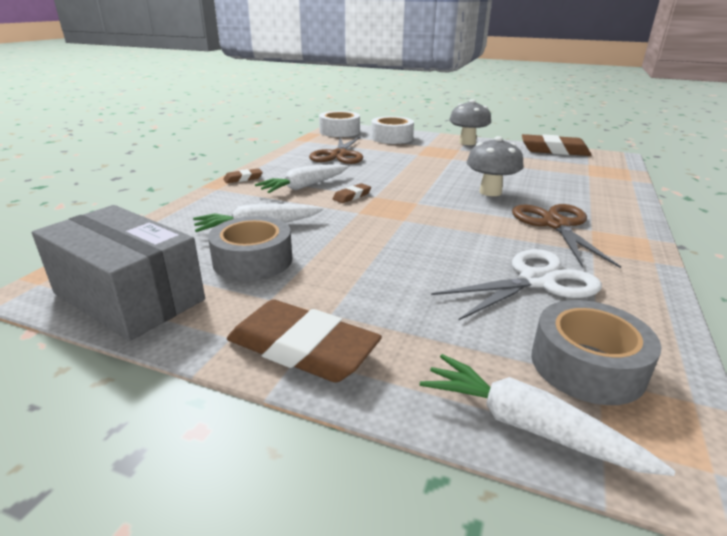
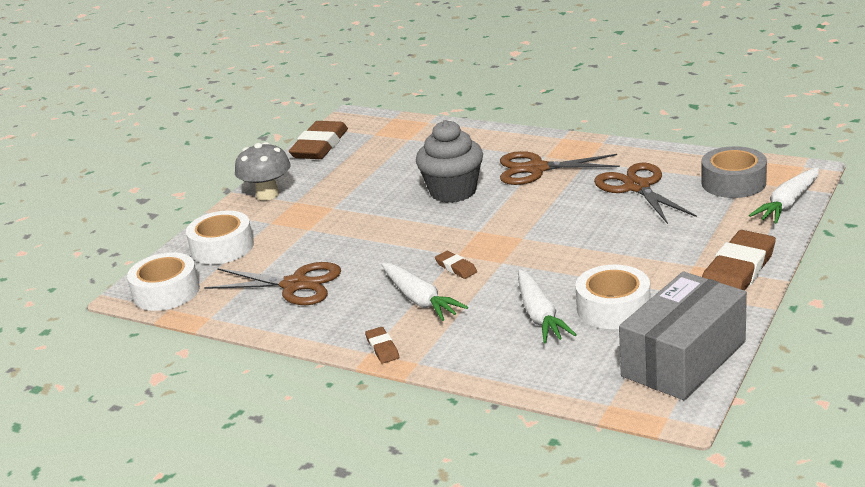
camera: 80 degrees left, 0 degrees up
grey tape [208,216,292,281] -> white tape [575,265,651,329]
white scissors [431,249,602,321] -> brown scissors [594,163,697,224]
grey mushroom [467,136,524,196] -> grey cupcake [416,120,483,203]

